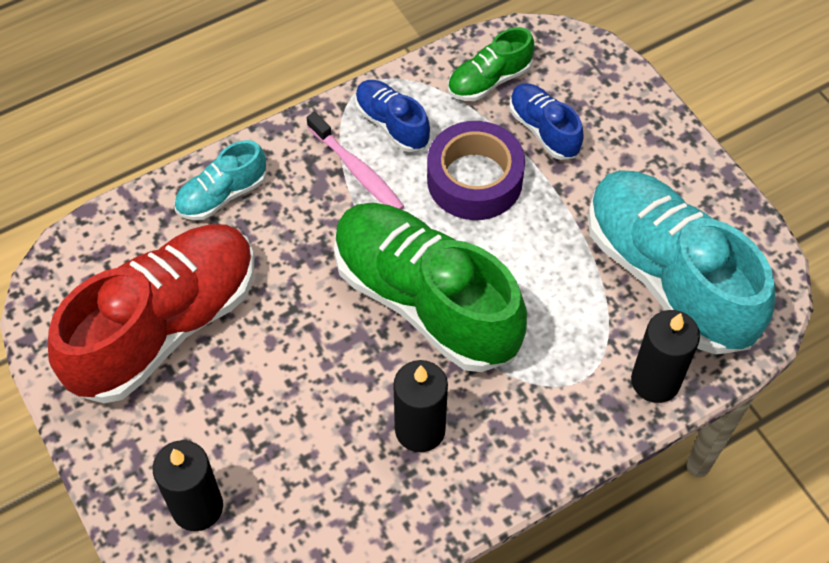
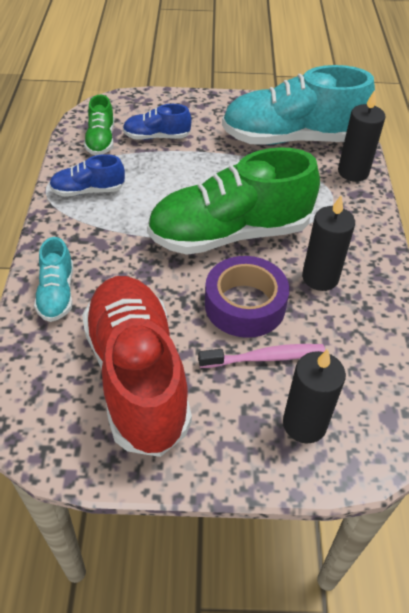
camera: 60 degrees left, 10 degrees down
pink toothbrush [307,112,405,210] -> pink toothbrush moved to [198,344,325,368]
purple tape [427,121,525,220] -> purple tape moved to [205,256,289,338]

